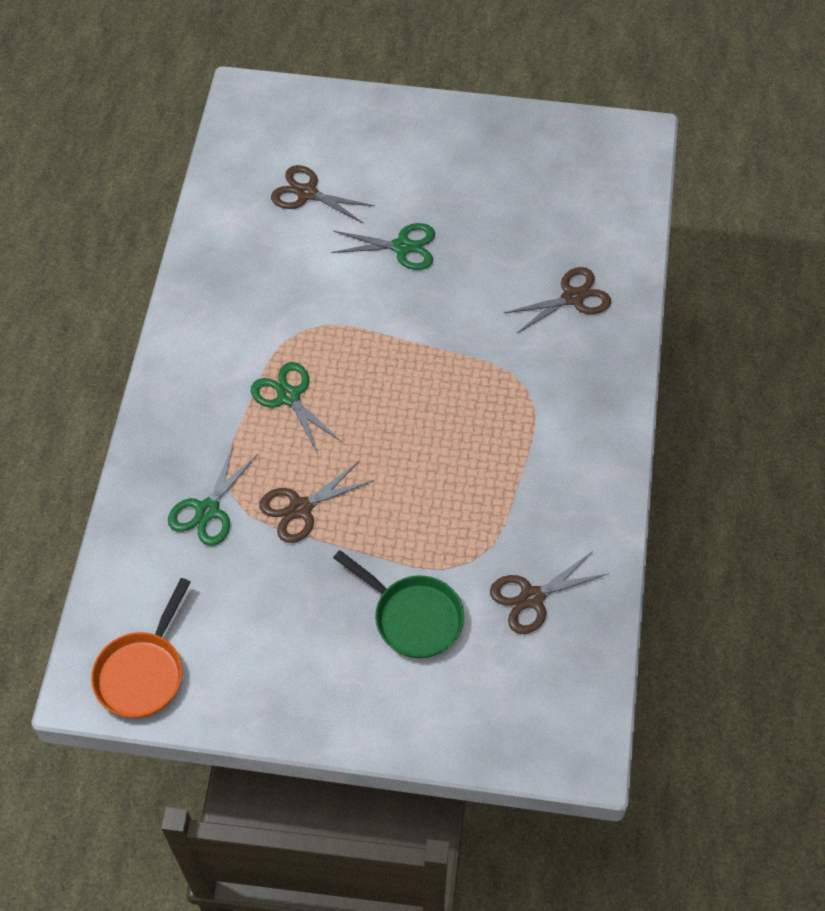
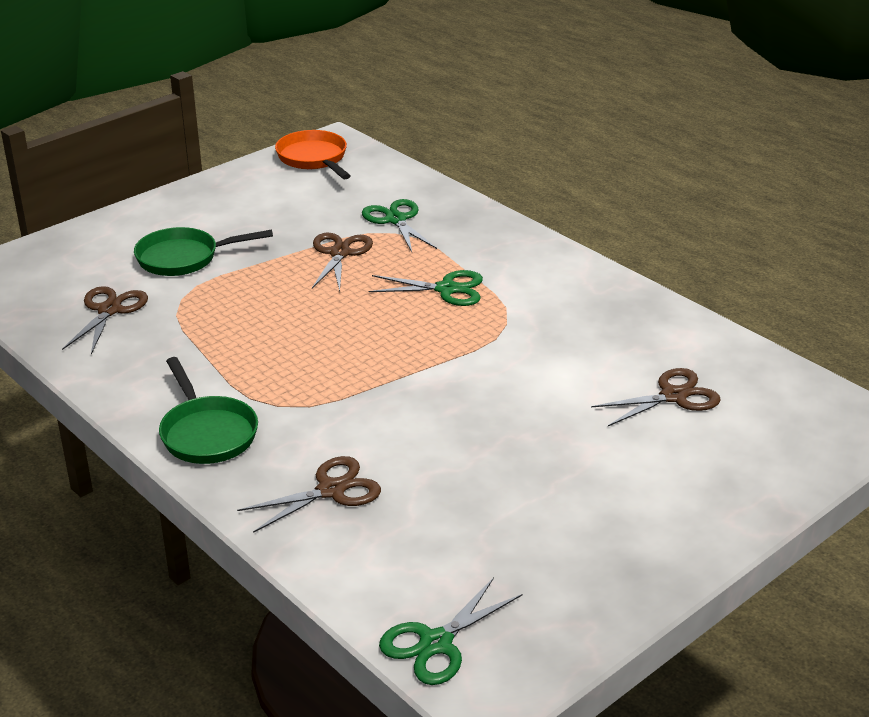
camera: 130 degrees right, 25 degrees down
green scissors [331,223,435,270] -> green scissors moved to [379,577,523,685]
brown scissors [504,267,611,333] -> brown scissors turned 135 degrees counterclockwise [237,456,381,533]
none -> green pan [159,357,258,464]

